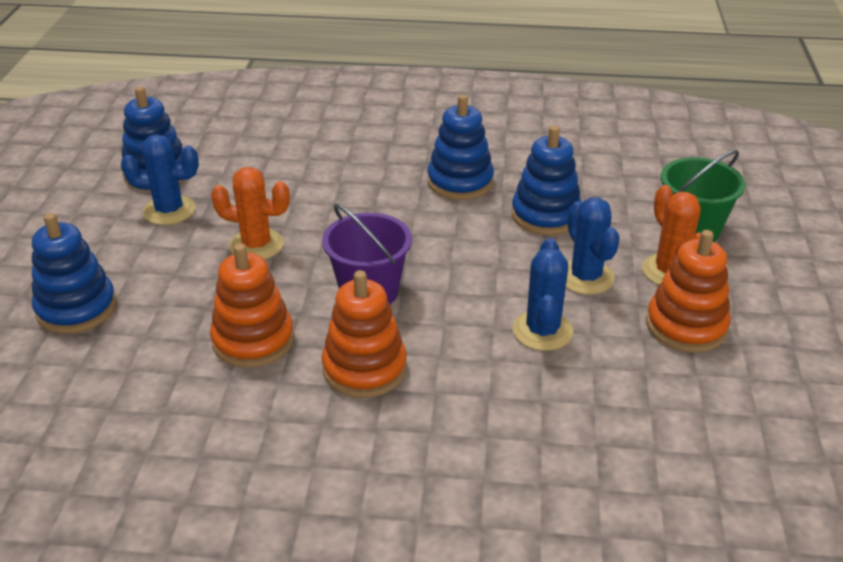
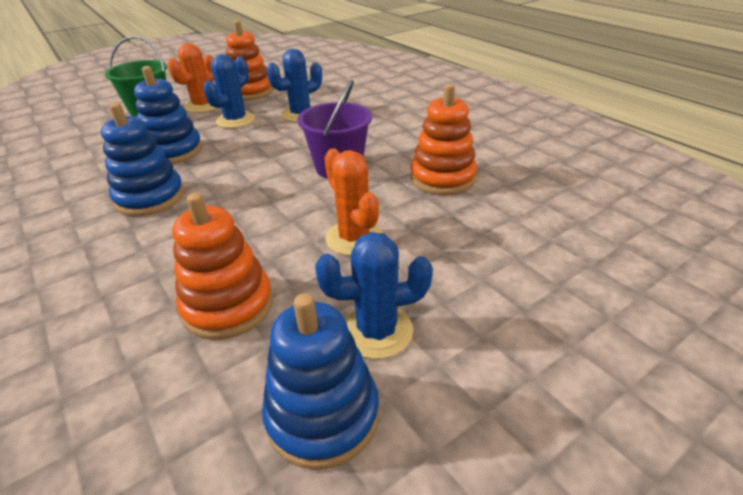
camera: 130 degrees left, 0 degrees up
blue stacking toy [32,213,116,334] -> none
blue cactus [121,134,199,225] -> blue cactus turned 60 degrees counterclockwise [315,232,433,359]
orange stacking toy [322,270,407,398] -> orange stacking toy moved to [172,193,273,340]

